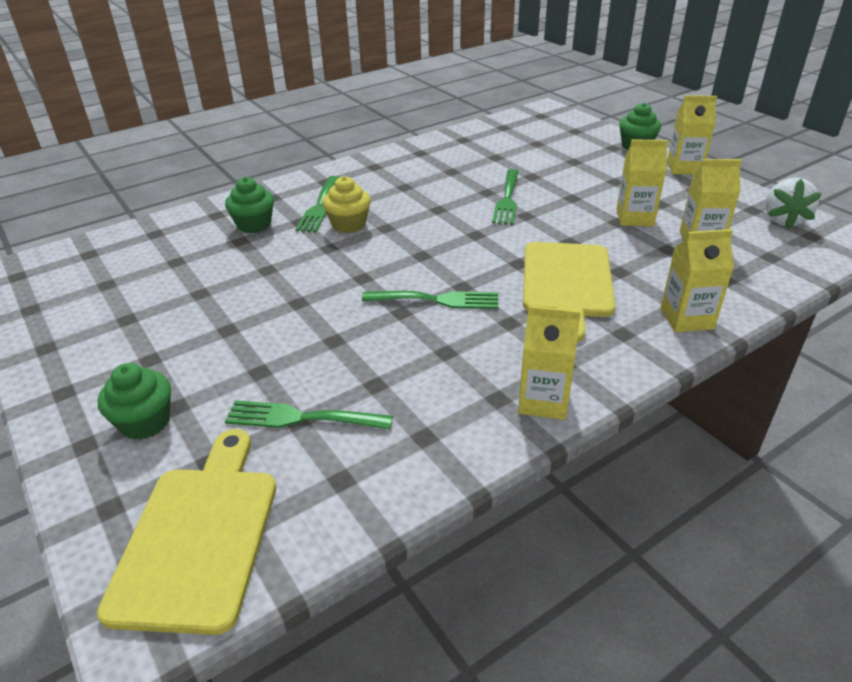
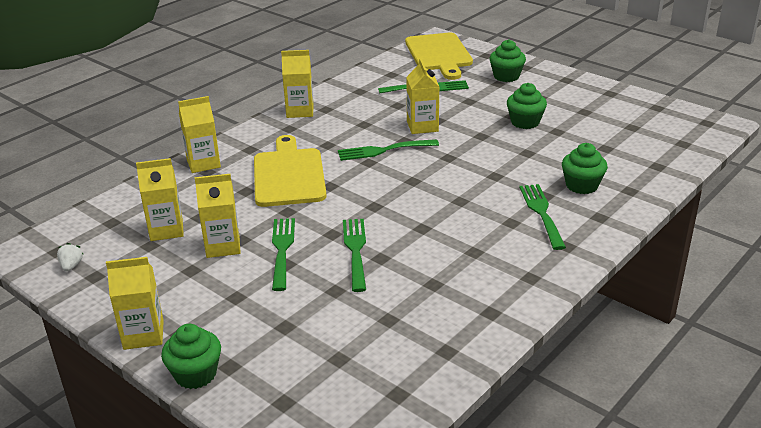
camera: 165 degrees right, 5 degrees down
yellow cupcake [322,176,371,233] -> none
white strawberry [765,178,822,229] -> white strawberry [57,243,84,271], size x0.50
none -> green fork [272,218,295,291]
none -> yellow carton [406,58,439,134]
none -> green cupcake [507,83,547,129]

